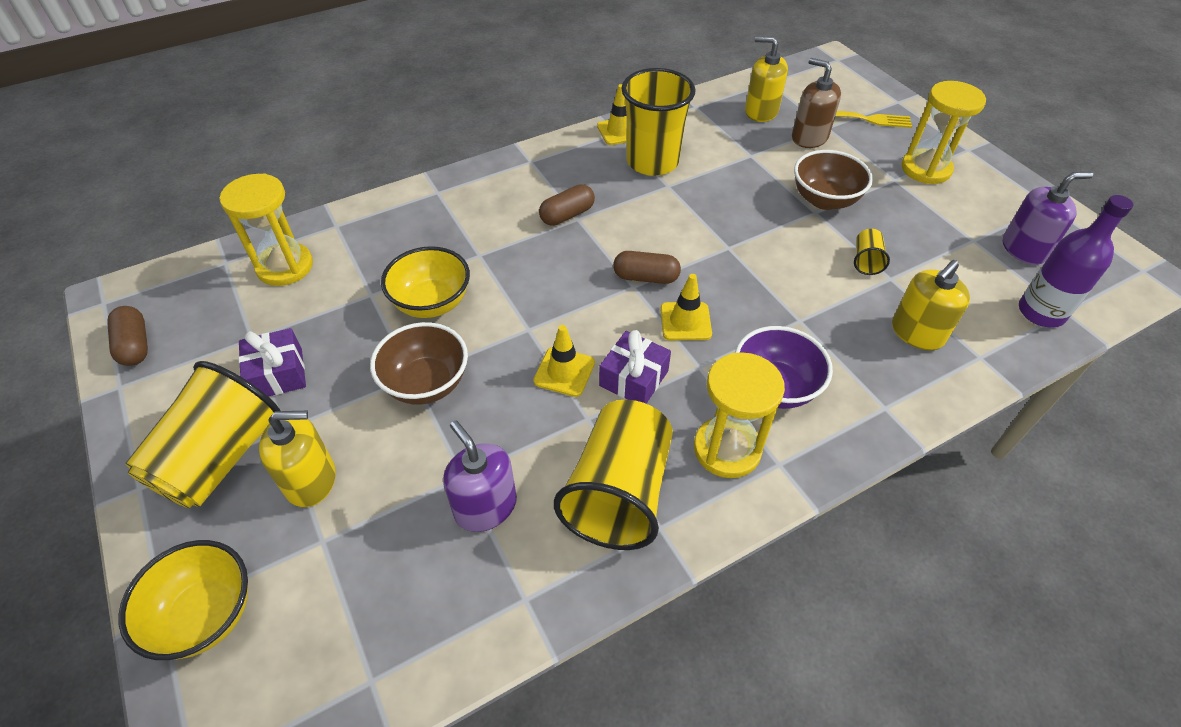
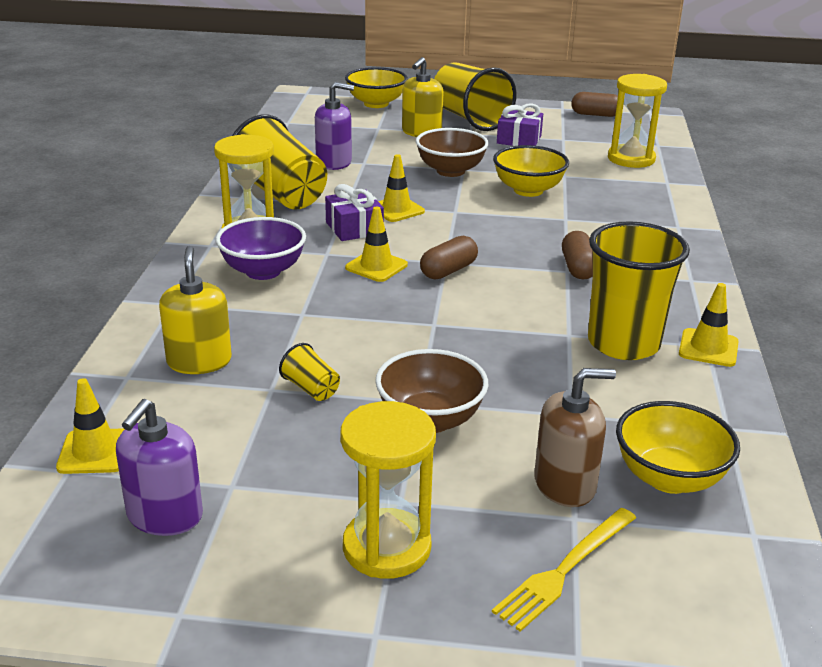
camera: 125 degrees right, 20 degrees down
yellow soap dispenser [745,36,788,122] -> yellow bowl [616,401,740,494]
purple bottle [1019,195,1133,327] -> yellow traffic cone [56,378,125,474]

